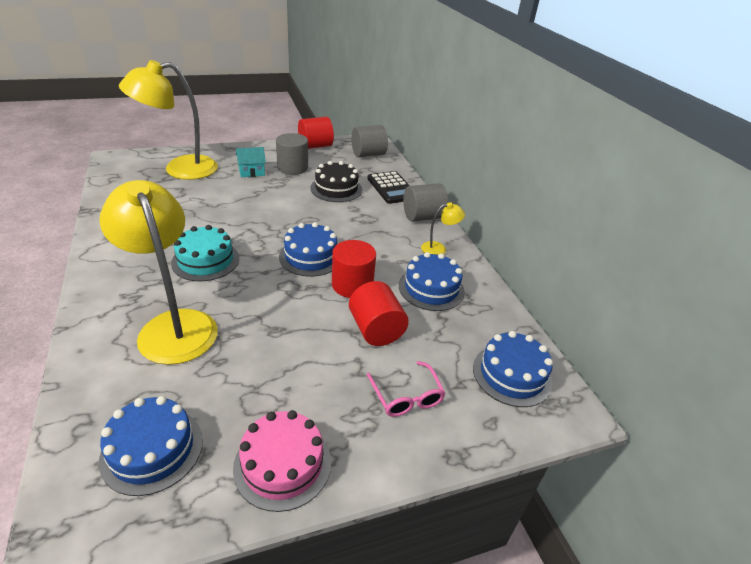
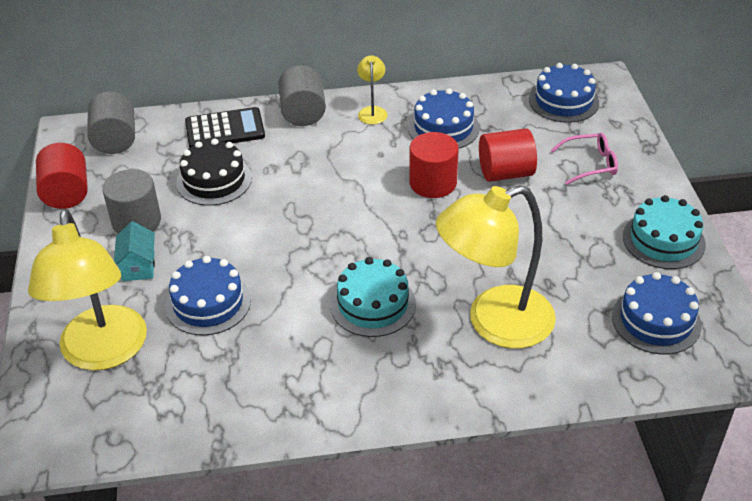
camera: 75 degrees left, 5 degrees up
pink cake [233,410,331,512] -> turquoise cake [623,195,706,269]
blue cake [279,222,337,277] -> blue cake moved to [165,256,251,336]

